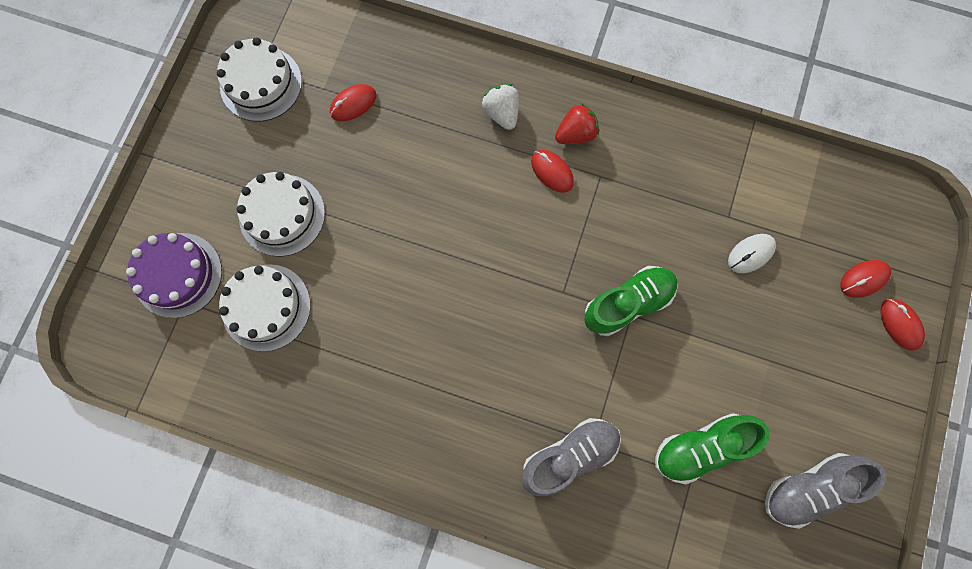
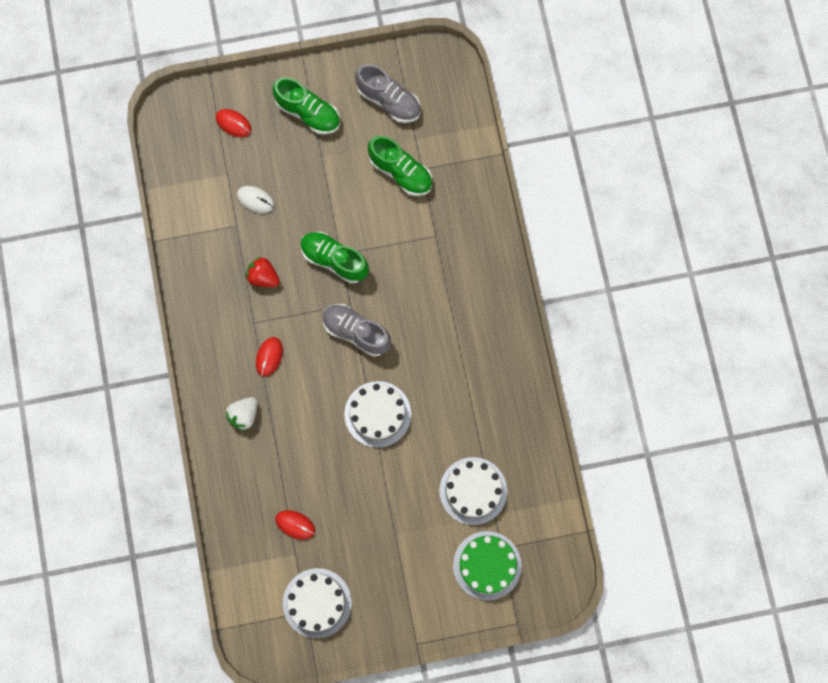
camera: 120 degrees left, 0 degrees up
purple cake [126,233,222,318] -> green cake [453,531,522,600]
white cake [237,172,325,257] -> white cake moved to [344,381,411,448]
grey shoe [522,418,621,496] -> grey shoe moved to [322,304,392,357]
red strawberry [555,103,599,144] -> red strawberry moved to [246,257,280,287]
red mouse [881,299,925,351] -> none
none -> green shoe [272,77,340,135]

